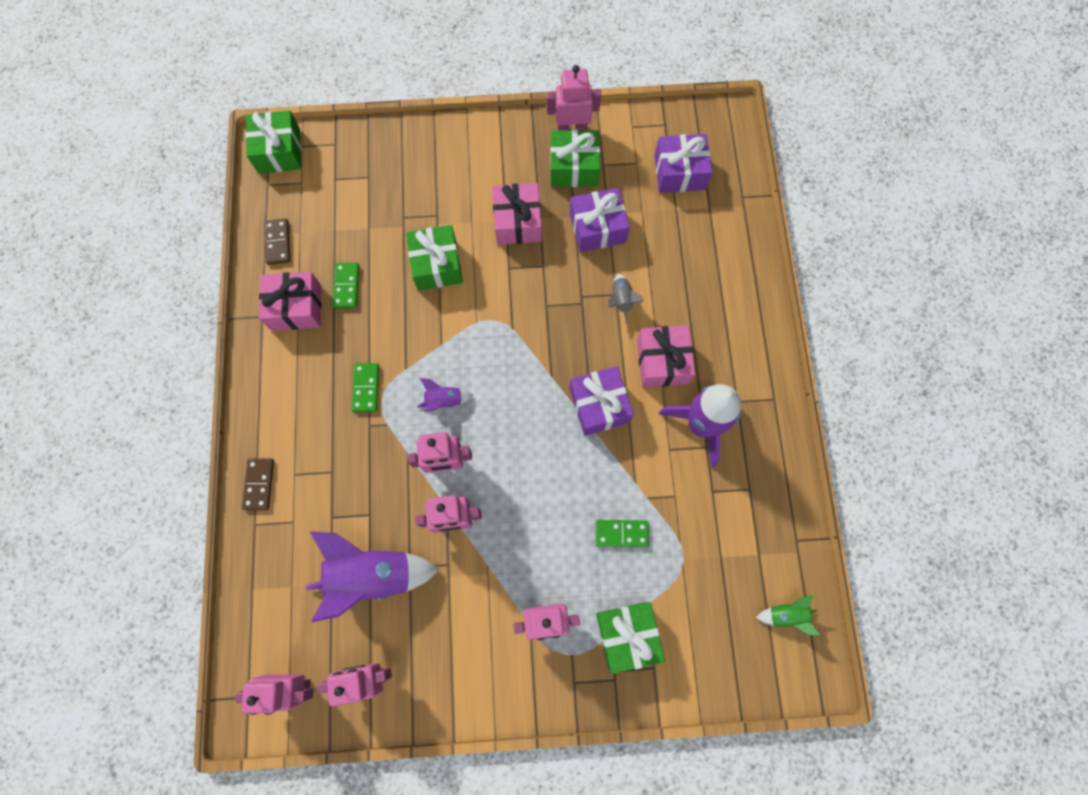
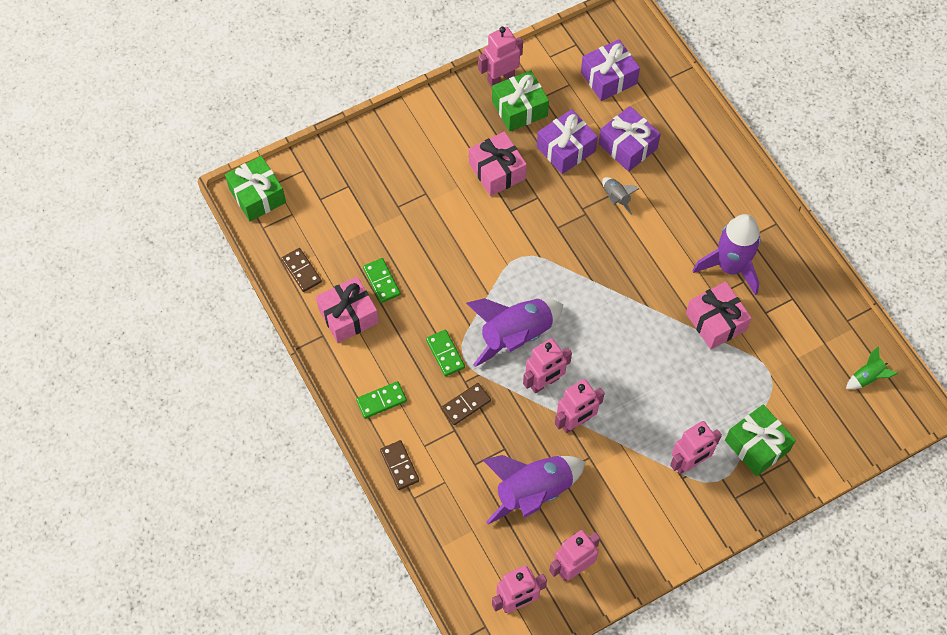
camera: 25 degrees left, 10 degrees down
green gift [406,225,463,291] -> none
purple rocket [417,378,473,412] -> purple rocket [466,298,563,367], size x2.17
purple gift [569,366,634,436] -> purple gift moved to [599,106,661,172]
green domino [596,520,649,547] -> green domino moved to [356,381,407,419]
pink gift [637,325,695,387] -> pink gift moved to [686,281,752,349]
none -> brown domino [441,383,491,425]

